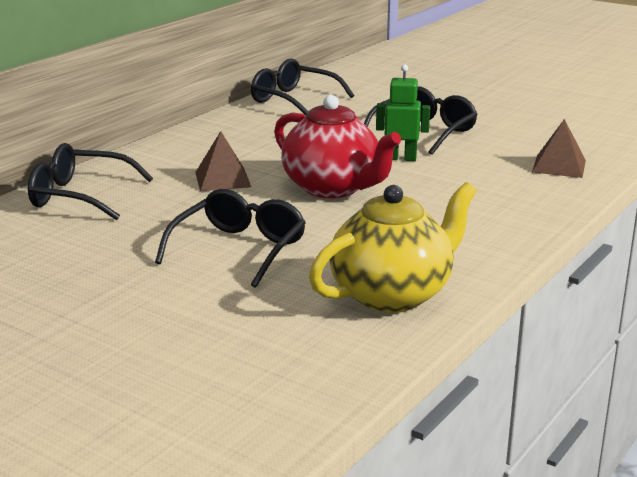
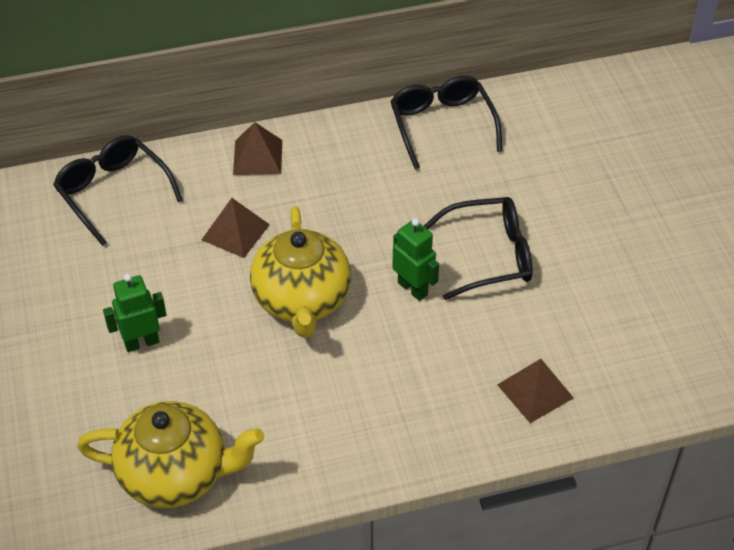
camera: 40 degrees right, 25 degrees up
black glasses [155,189,306,288] -> green robot [103,274,166,352]
red teapot [274,95,401,198] -> yellow teapot [250,206,351,338]
none -> brown pyramid [233,122,282,175]

